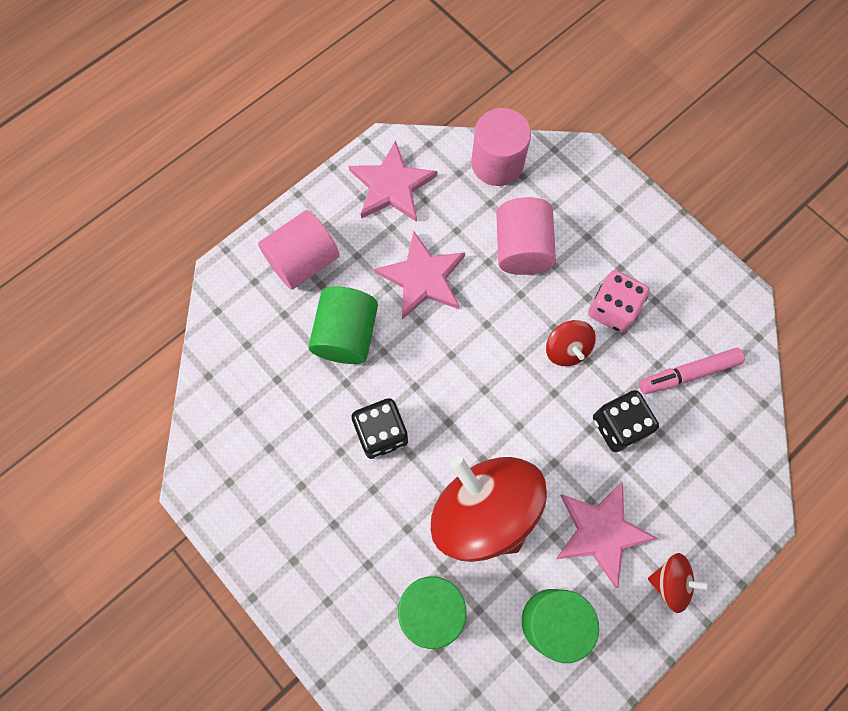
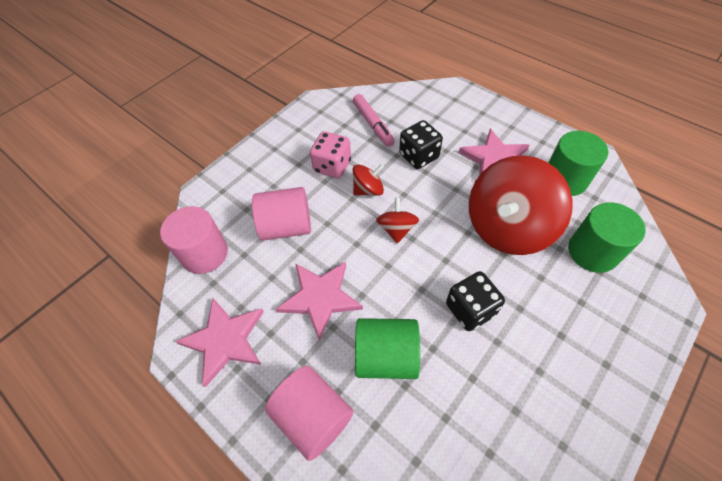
camera: 95 degrees left, 15 degrees down
red spinning top [648,553,710,613] -> red spinning top moved to [376,198,419,244]

